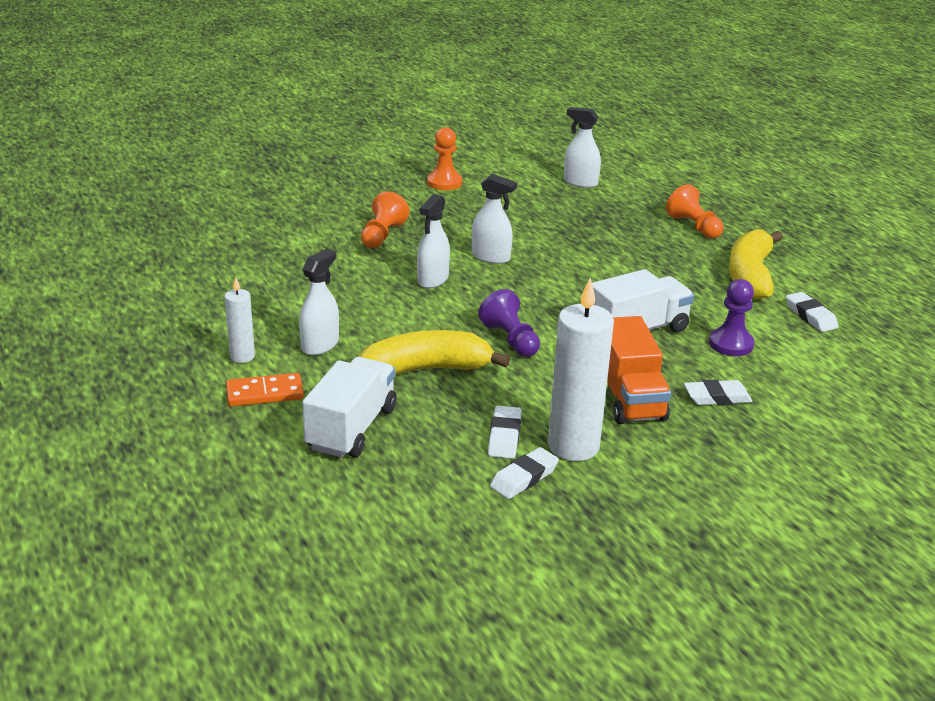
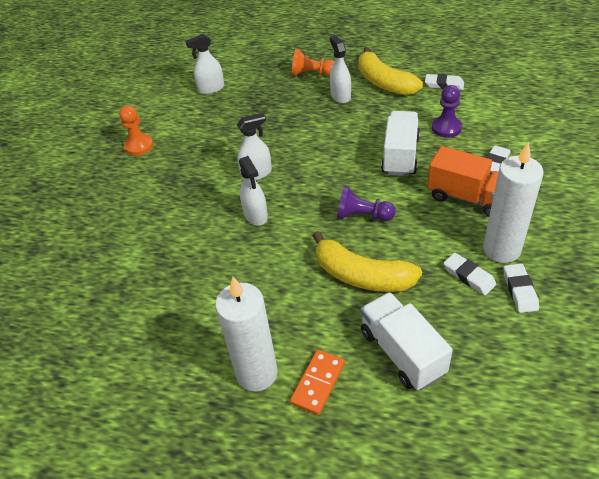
camera: 45 degrees left, 15 degrees up
white candle [224,278,255,363] -> white candle [215,277,278,392], size x1.92
white spray bottle [299,249,339,355] -> white spray bottle moved to [330,35,351,103]
yellow banana [358,330,510,375] -> yellow banana turned 90 degrees counterclockwise [312,231,422,292]
orange pawn [361,191,410,248] -> none

